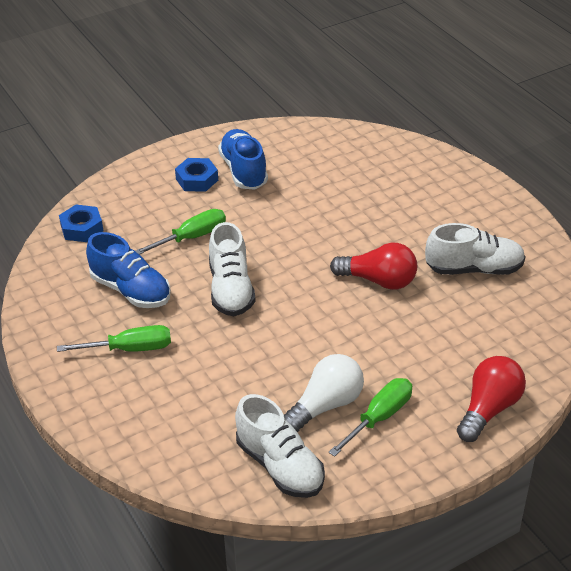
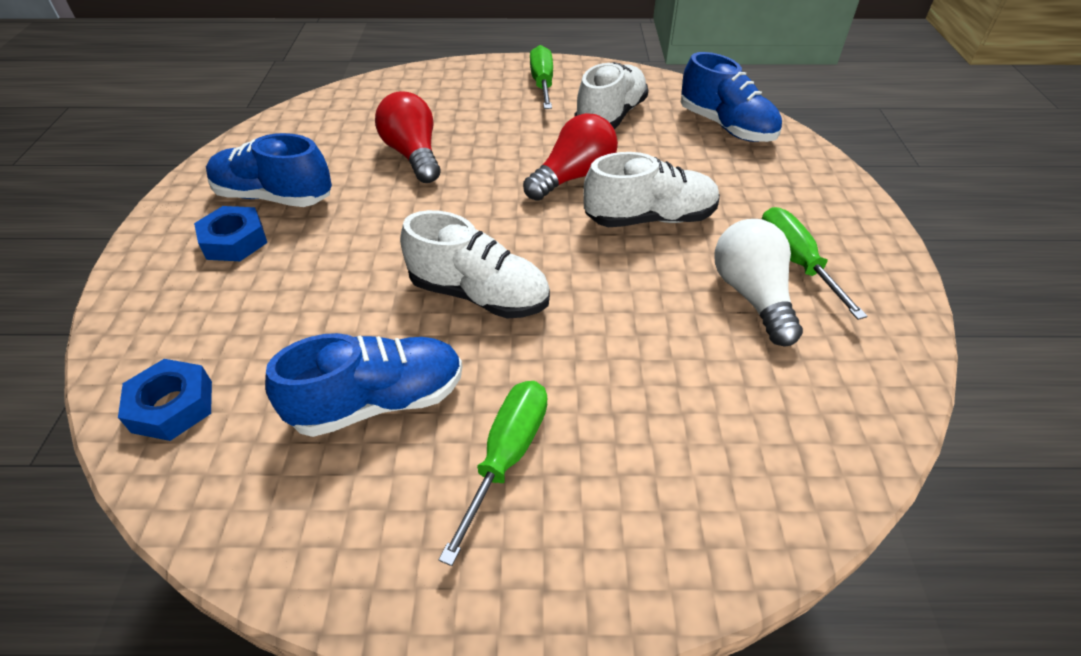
camera: 60 degrees left, 5 degrees up
green screwdriver [136,209,226,255] -> green screwdriver moved to [530,45,553,109]
white shoe [235,394,325,498] -> white shoe moved to [583,152,720,227]
red light bulb [457,356,526,442] -> red light bulb moved to [375,91,440,183]
none -> blue shoe [681,52,782,142]

